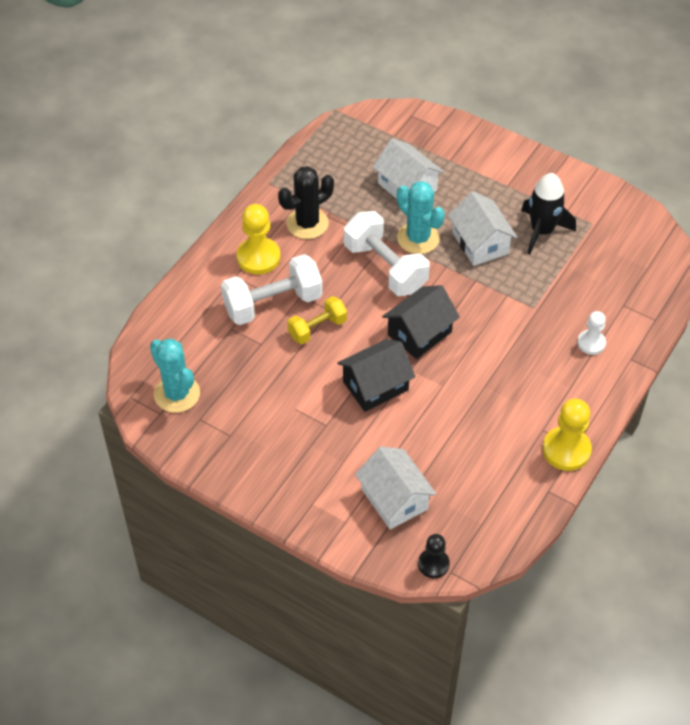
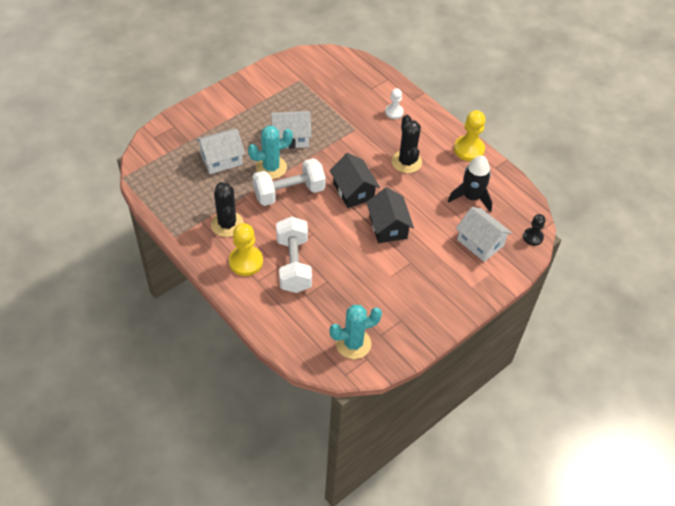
camera: 75 degrees left, 0 degrees up
yellow dumbbell [287,296,347,344] -> none
white house [355,446,437,530] -> white house turned 60 degrees clockwise [456,207,512,262]
black rocket [521,173,576,254] -> black rocket moved to [448,155,492,212]
none -> black cactus [392,115,422,173]

